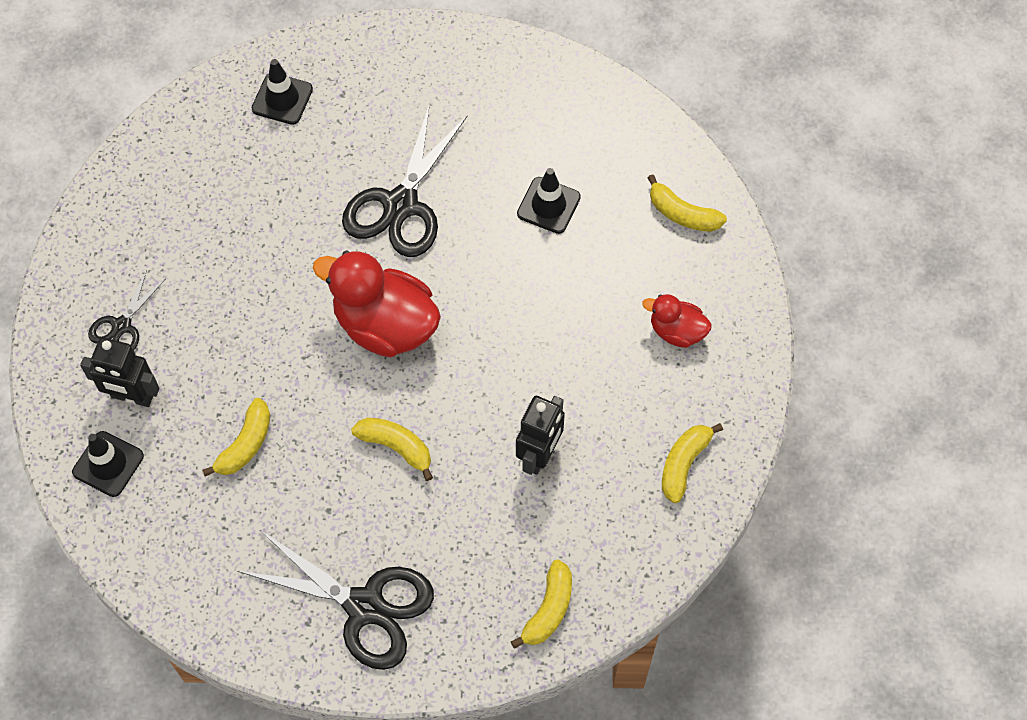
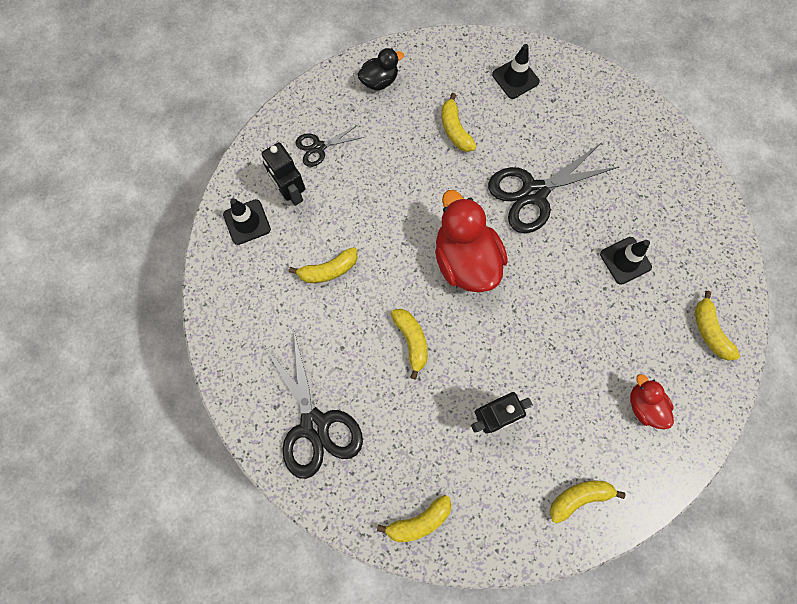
camera: 40 degrees right, 10 degrees up
none -> black duck [358,48,404,90]
none -> yellow banana [442,93,477,152]

